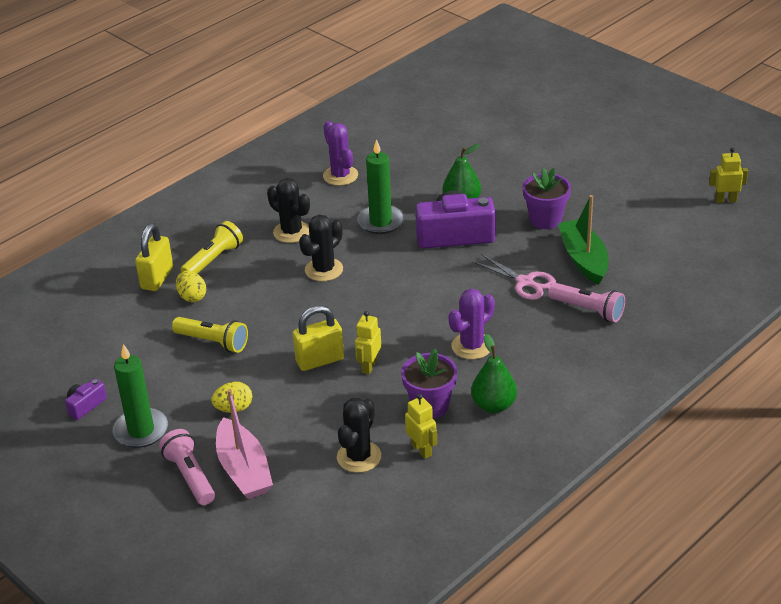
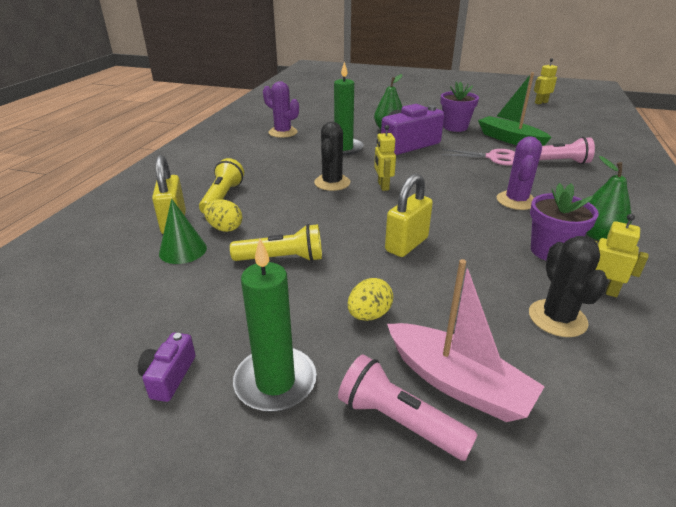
camera: 30 degrees left, 5 degrees down
black cactus [267,178,310,243] -> none
yellow robot [355,311,381,374] -> yellow robot moved to [374,125,396,191]
none -> green cone [159,199,207,264]

